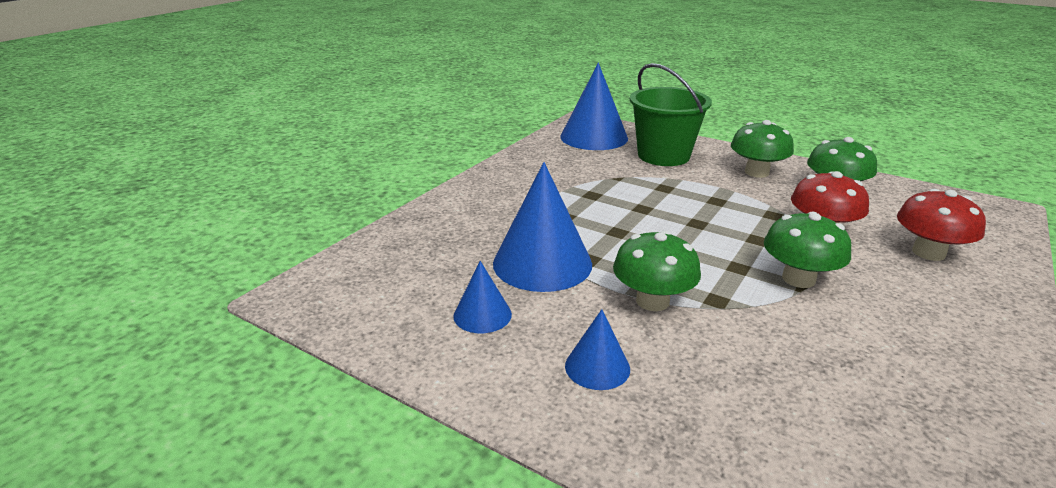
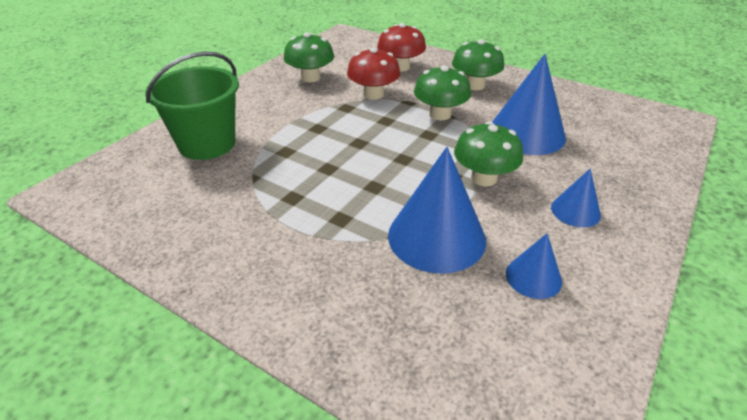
camera: 90 degrees left, 10 degrees up
blue cone [560,63,628,150] -> blue cone moved to [492,54,566,155]
green mushroom [731,120,794,178] -> green mushroom moved to [452,39,504,90]

